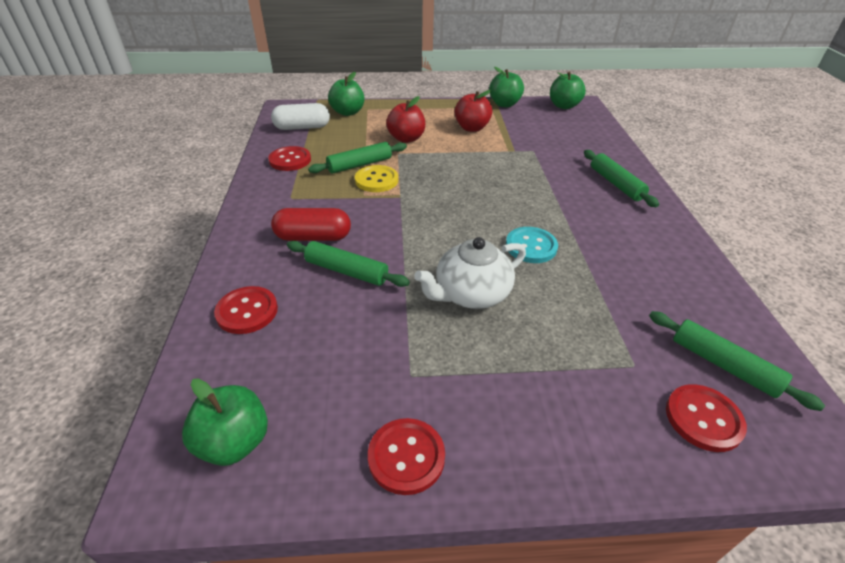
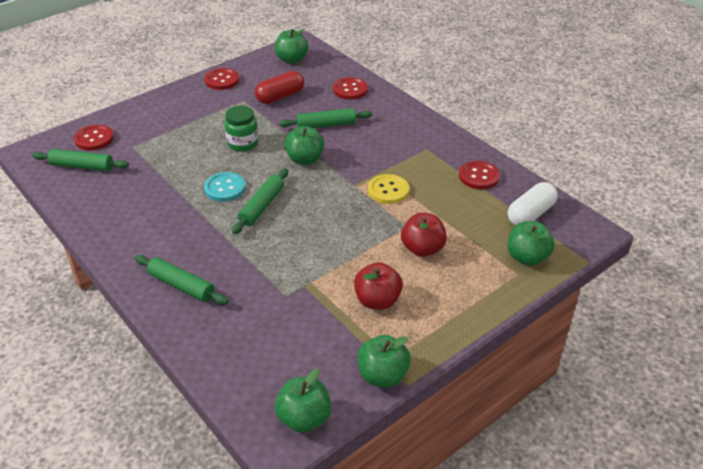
camera: 145 degrees right, 0 degrees up
red capsule [271,208,351,241] -> red capsule moved to [255,71,304,104]
green rolling pin [308,142,407,174] -> green rolling pin moved to [232,168,288,234]
white teapot [414,237,526,309] -> green jar [225,106,258,152]
none -> green apple [284,126,324,165]

